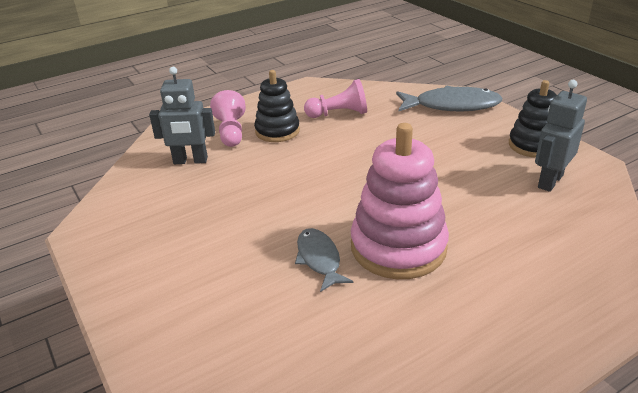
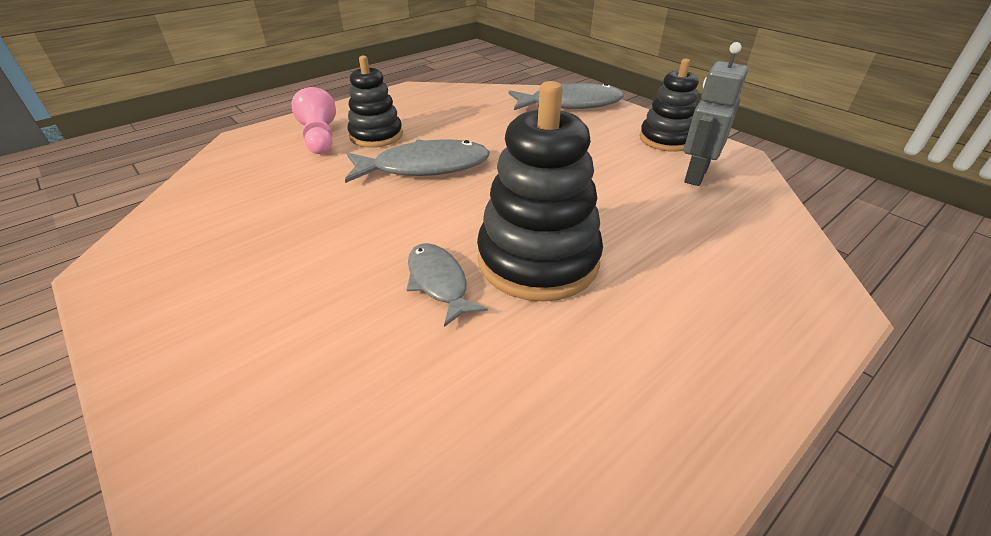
camera: 10 degrees left, 5 degrees up
grey robot [149,67,215,164] -> none
pink pawn [304,79,367,118] -> none
pink stacking toy [351,123,449,279] -> black stacking toy [477,81,603,302]
none -> grey fish [345,139,490,183]

